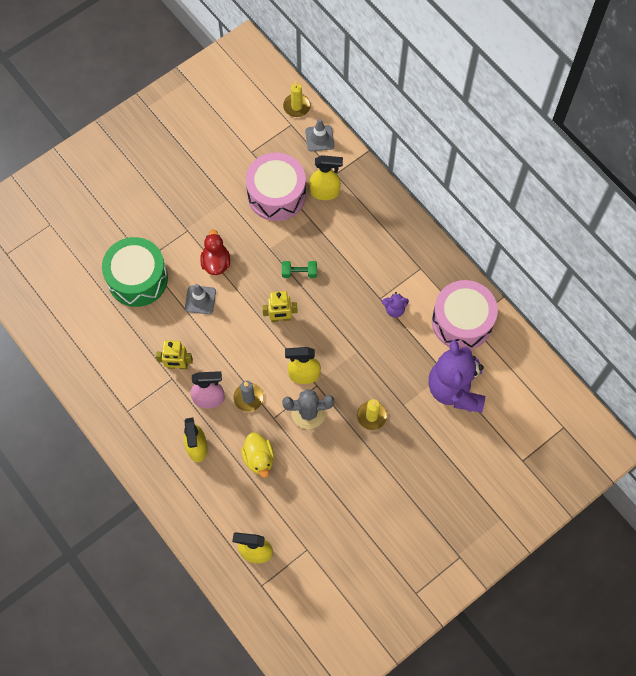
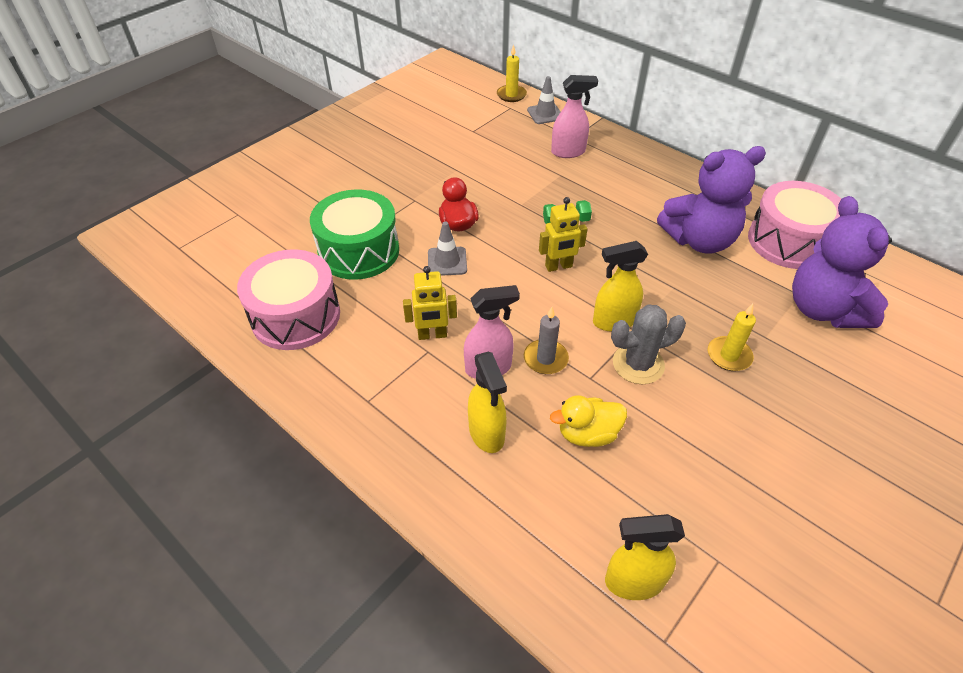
camera: 10 degrees left, 20 degrees down
yellow duck [241,433,274,478] -> yellow duck turned 105 degrees clockwise [550,395,627,447]
pink drum [246,152,306,221] -> pink drum moved to [237,249,340,350]
yellow spray bottle [310,155,343,200] -> pink spray bottle [551,75,598,158]
purple teddy bear [382,292,409,318] -> purple teddy bear [657,146,766,254], size x2.39

